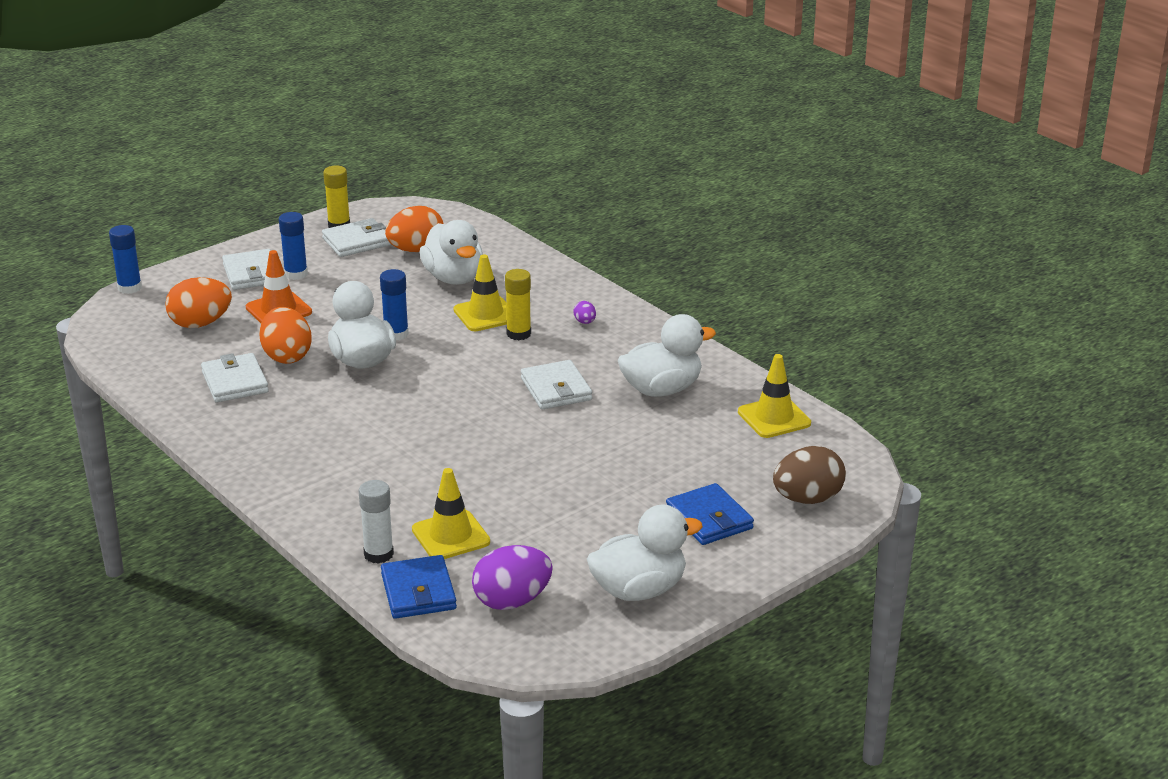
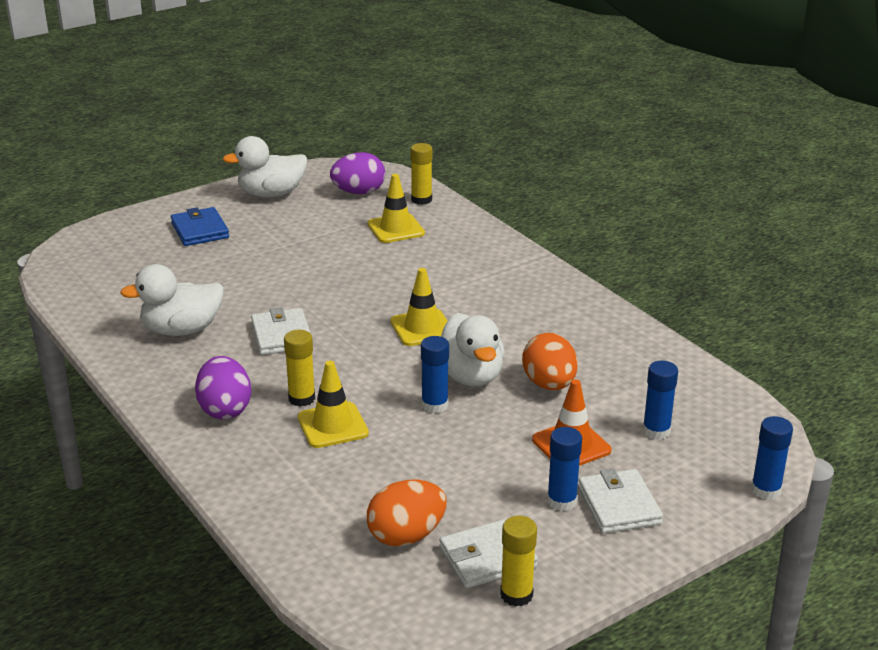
camera: 175 degrees left, 0 degrees up
orange egg [165,277,232,328] -> blue glue stick [643,360,678,440]
white wallet [201,353,269,402] -> none
white glue stick [359,480,394,564] -> none
blue wallet [381,555,457,619] -> yellow glue stick [410,143,432,205]
white duck [420,220,483,285] -> none
purple egg [573,301,596,324] -> purple egg [195,356,252,419], size x2.24
yellow traffic cone [738,354,811,438] -> yellow traffic cone moved to [390,268,448,346]
brown egg [773,446,846,504] -> none

